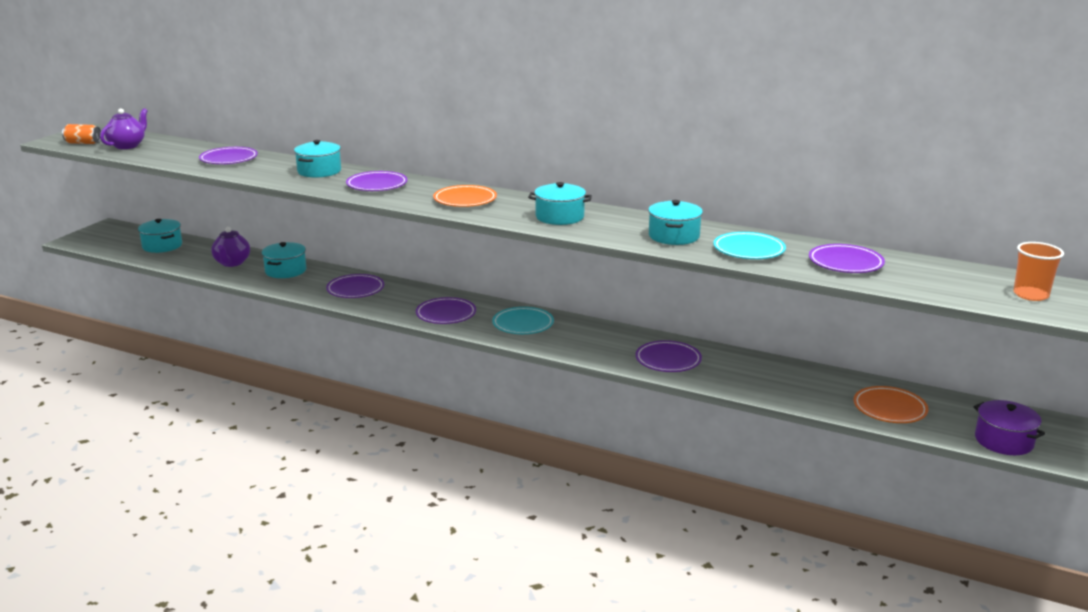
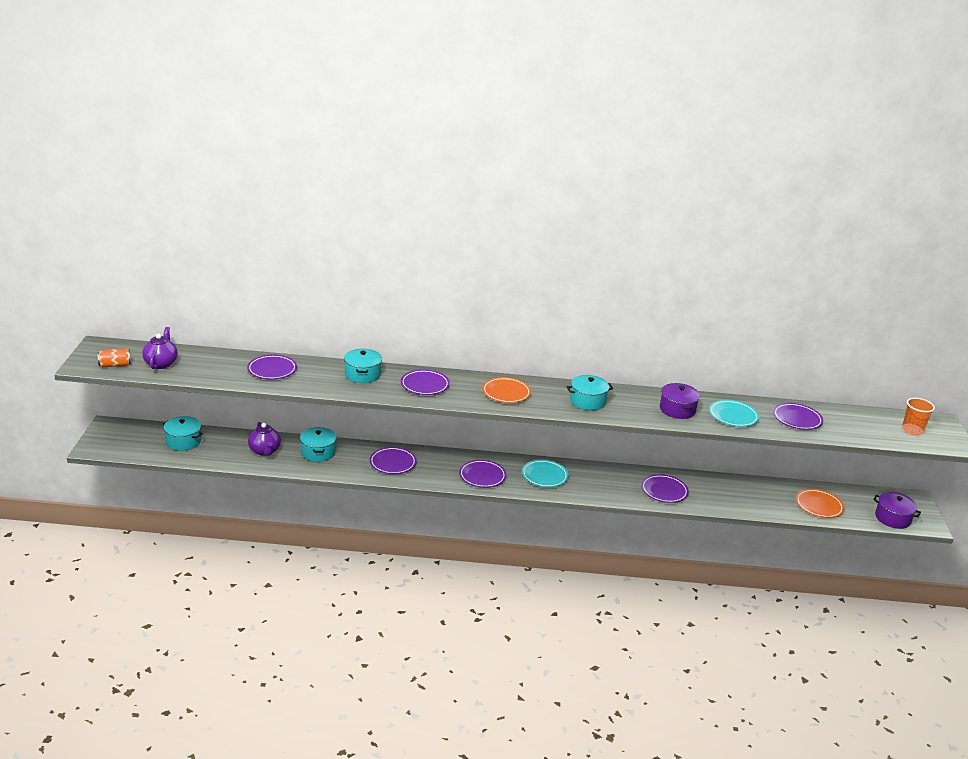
camera: 25 degrees left, 5 degrees up
turquoise pot [648,200,703,245] -> purple pot [660,383,700,419]

